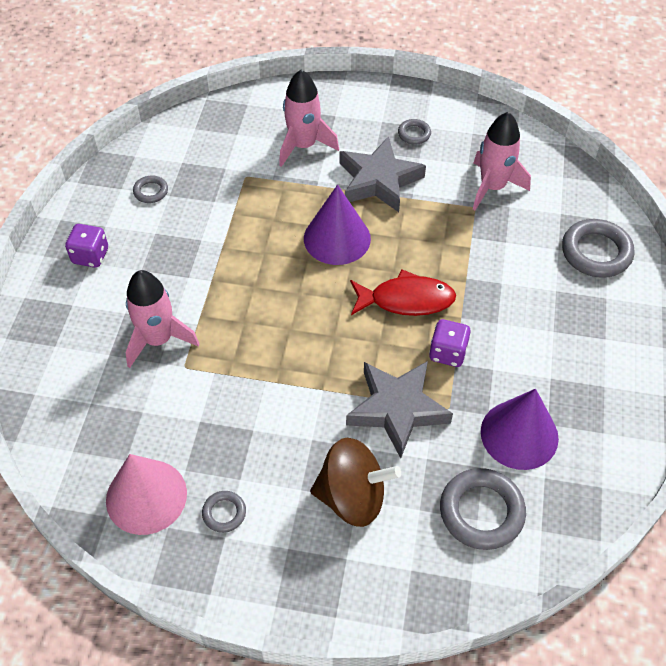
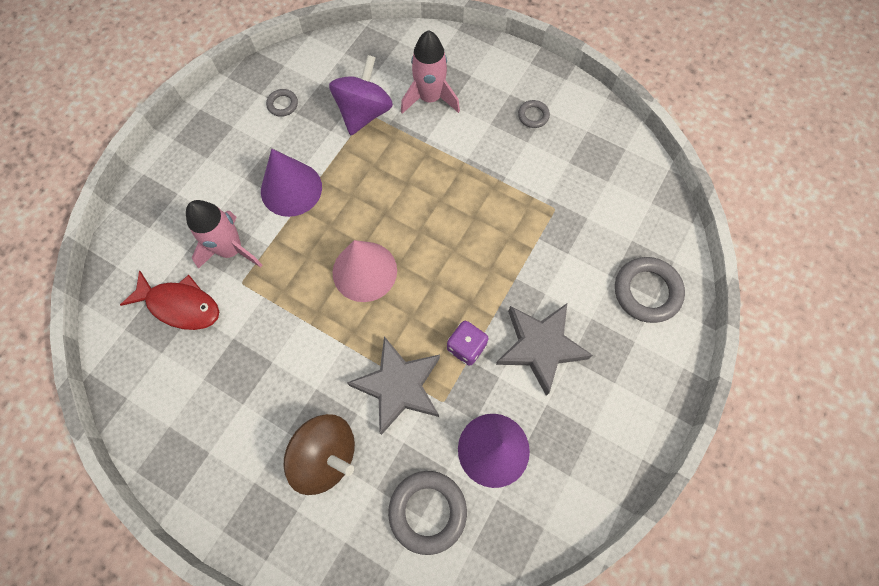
camera: 20 degrees right, 15 degrees up
purple dice [65,224,108,268] -> none
pink cone [106,454,187,535] -> pink cone moved to [333,240,397,302]
grey ring [202,491,246,533] -> none
purple cone [304,185,371,265] -> purple cone moved to [261,149,322,217]
grey star [339,136,426,212] -> grey star moved to [496,304,593,396]
red fish [350,269,456,316] -> red fish moved to [120,270,219,330]
pink rocket [473,112,531,210] -> none
none -> purple spinning top [329,55,393,135]

